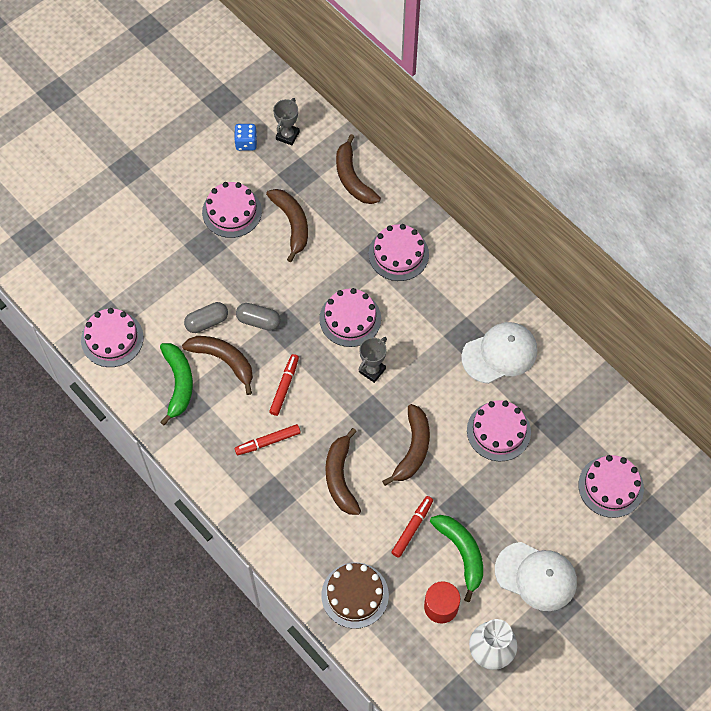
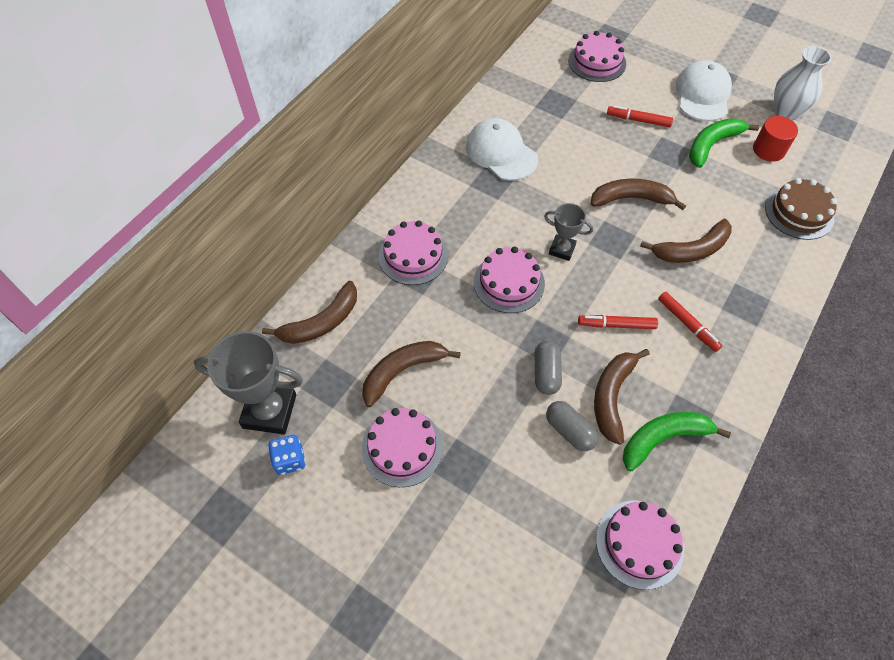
camera: 105 degrees left, 5 degrees down
grey trophy [273,98,300,145] -> grey trophy [194,331,303,434], size x1.79
red marker [391,496,433,558] -> red marker moved to [607,105,673,127]
pink cake [467,400,531,461] -> none

